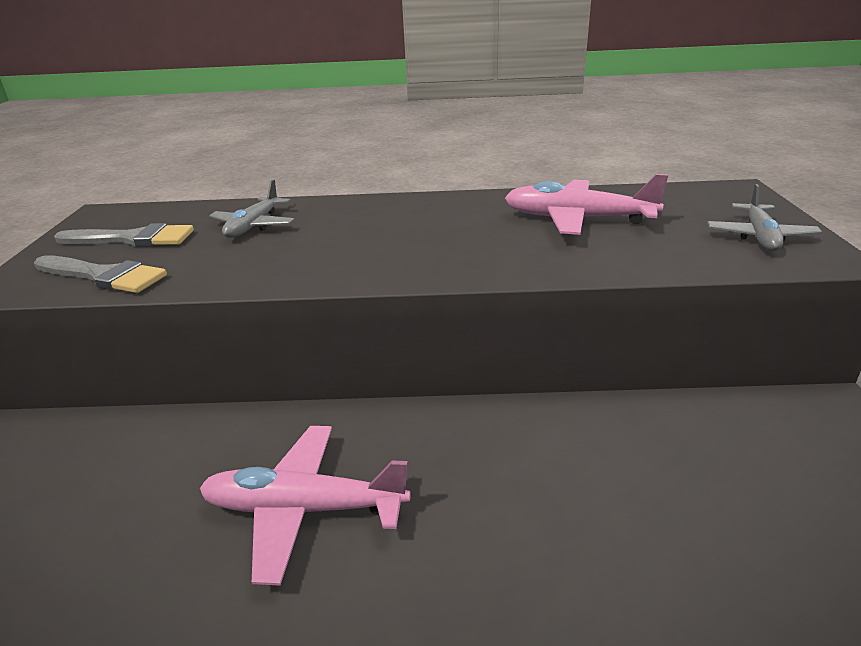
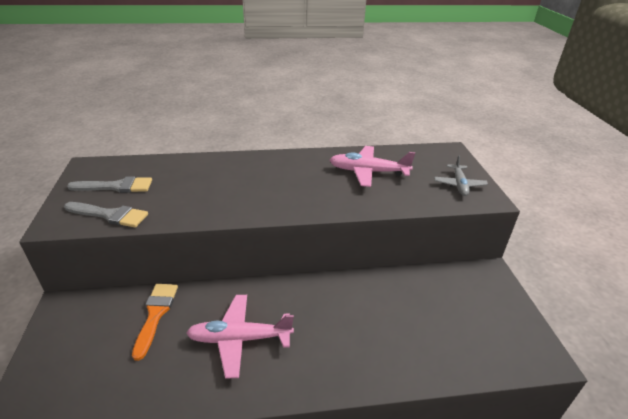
camera: 10 degrees left, 5 degrees up
grey plane [209,180,294,238] -> none
none -> orange brush [132,284,178,361]

